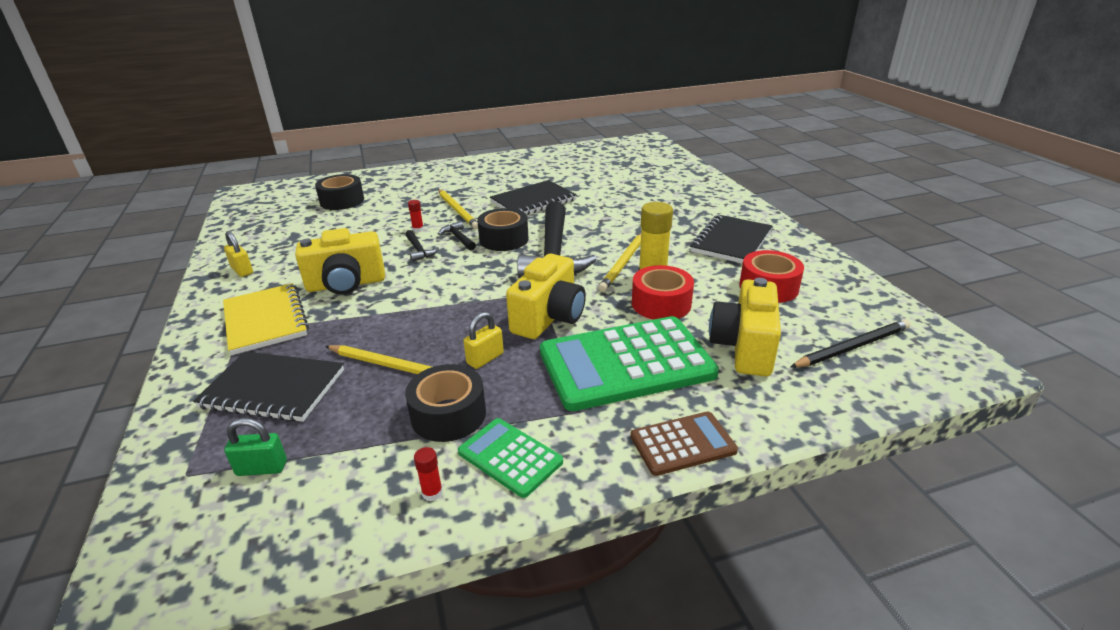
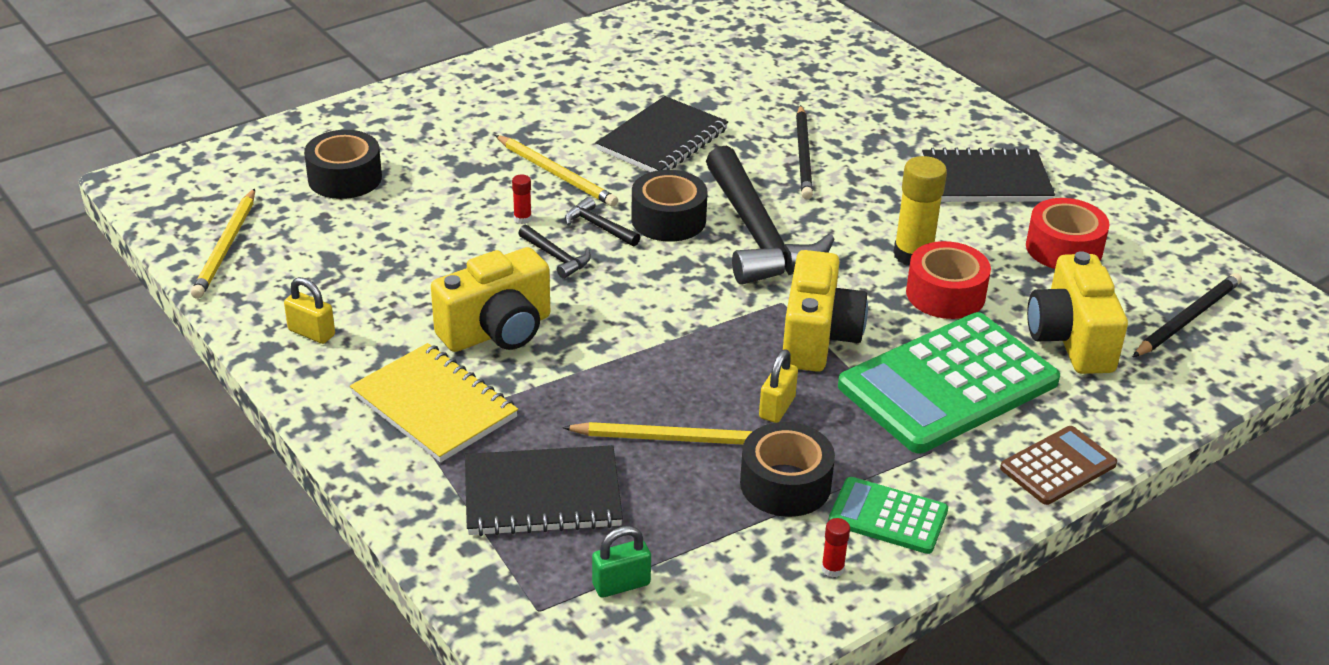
camera: 20 degrees left, 5 degrees up
yellow pencil [598,234,641,292] -> yellow pencil moved to [191,188,255,299]
black notebook [690,215,772,264] -> black notebook turned 75 degrees clockwise [922,147,1055,202]
none -> black pencil [796,105,813,199]

